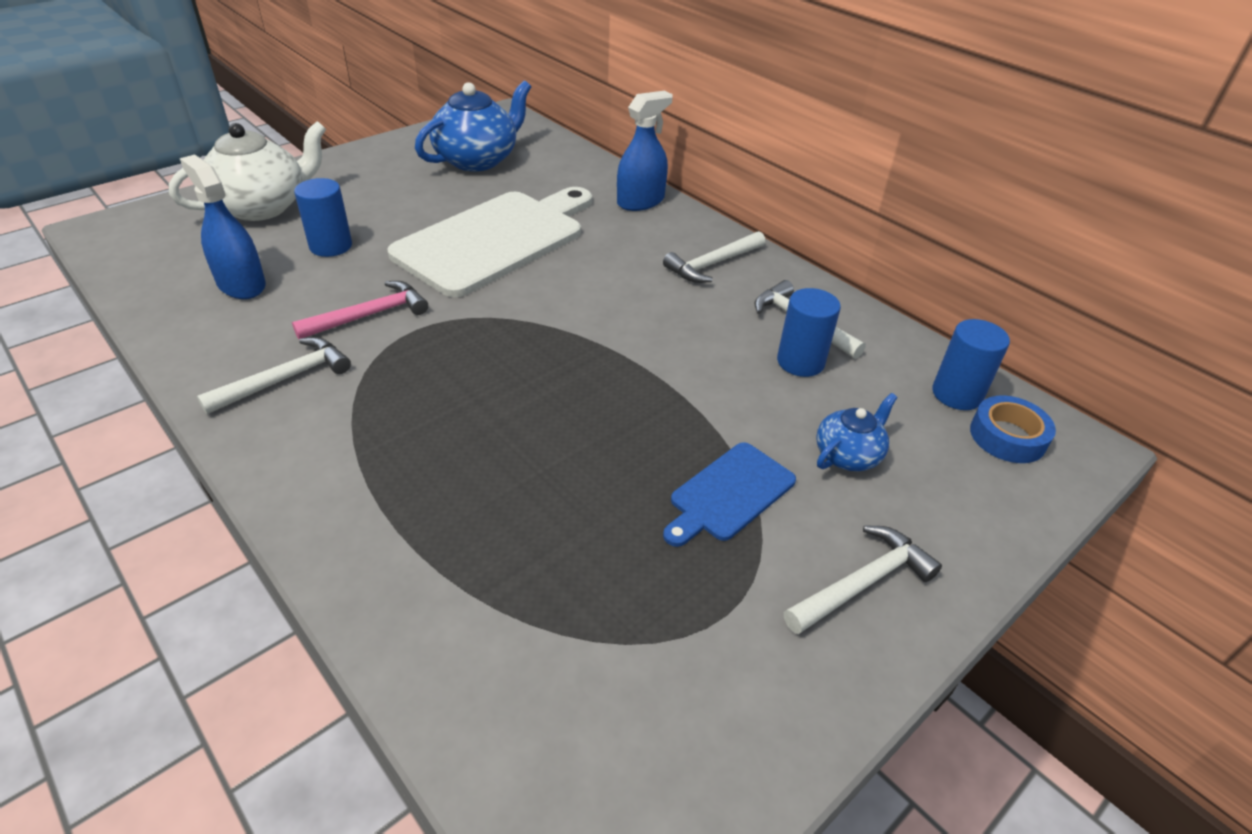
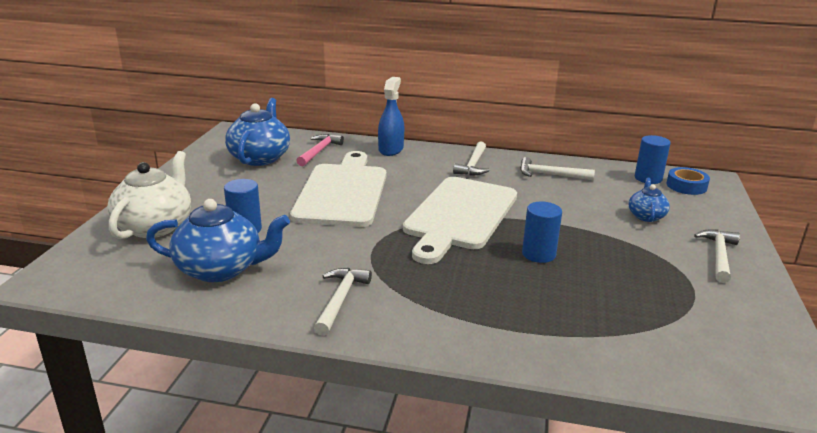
camera: 35 degrees left, 15 degrees down
blue spray bottle [179,155,266,299] -> blue teapot [146,199,290,282]
pink hammer [292,281,428,339] -> pink hammer moved to [296,134,344,166]
blue cutting board [663,442,796,547] -> none
blue cylinder [777,288,841,377] -> blue cylinder moved to [522,202,562,263]
none -> white cutting board [403,177,517,264]

